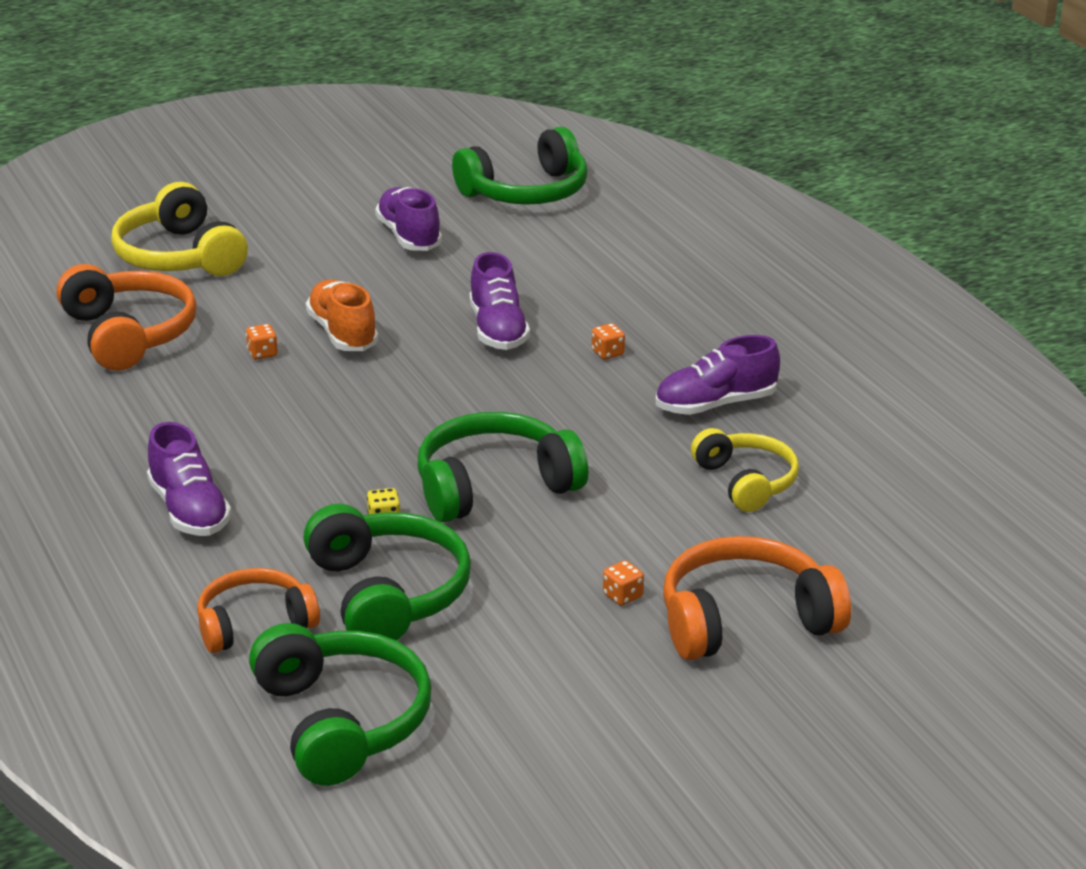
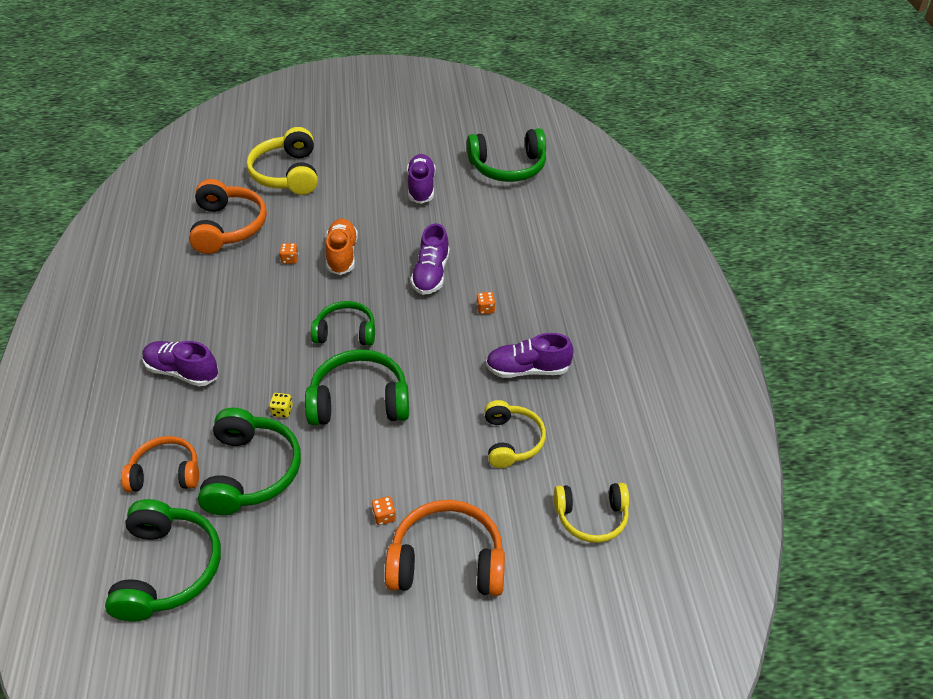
camera: 20 degrees right, 15 degrees up
purple shoe [147,422,231,536] -> purple shoe turned 120 degrees clockwise [143,341,219,387]
none -> green headphones [311,301,375,346]
none -> yellow headphones [554,483,629,543]

